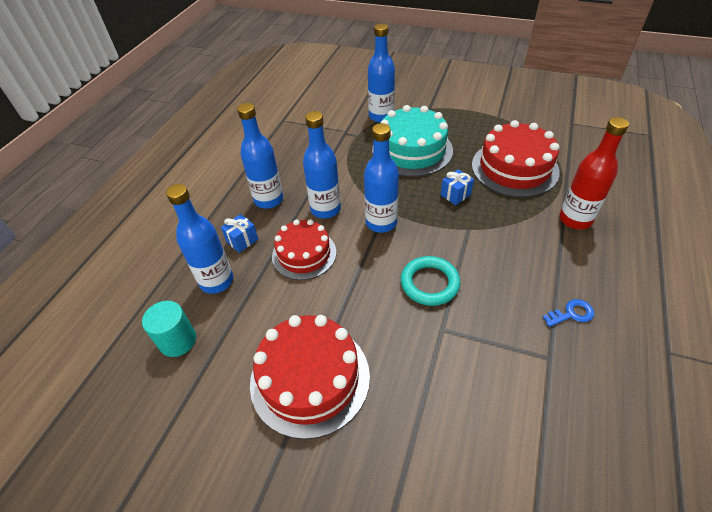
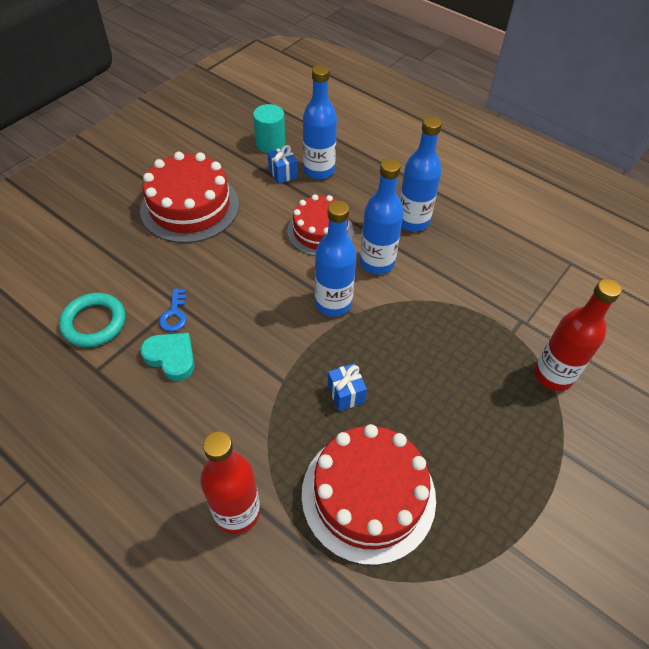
camera: 105 degrees right, 5 degrees up
blue gift [221,214,258,253] -> blue gift moved to [268,145,298,184]
blue bottle [368,24,395,123] -> red bottle [534,278,622,391]
turquoise cake [372,105,453,177] -> none
turquoise ring [401,256,460,306] -> turquoise ring moved to [59,293,125,347]
blue key [543,299,594,327] -> blue key moved to [159,288,187,332]
none -> turquoise heart [140,333,195,381]

